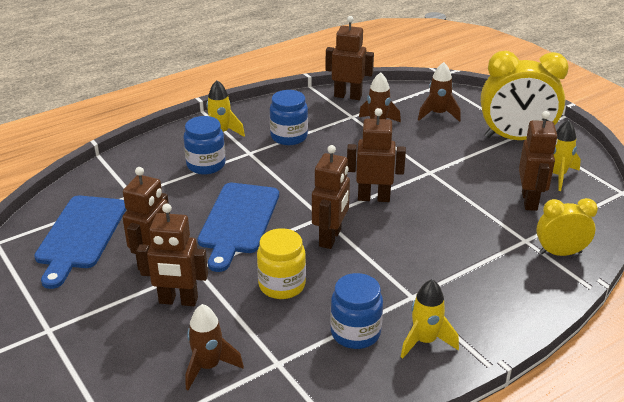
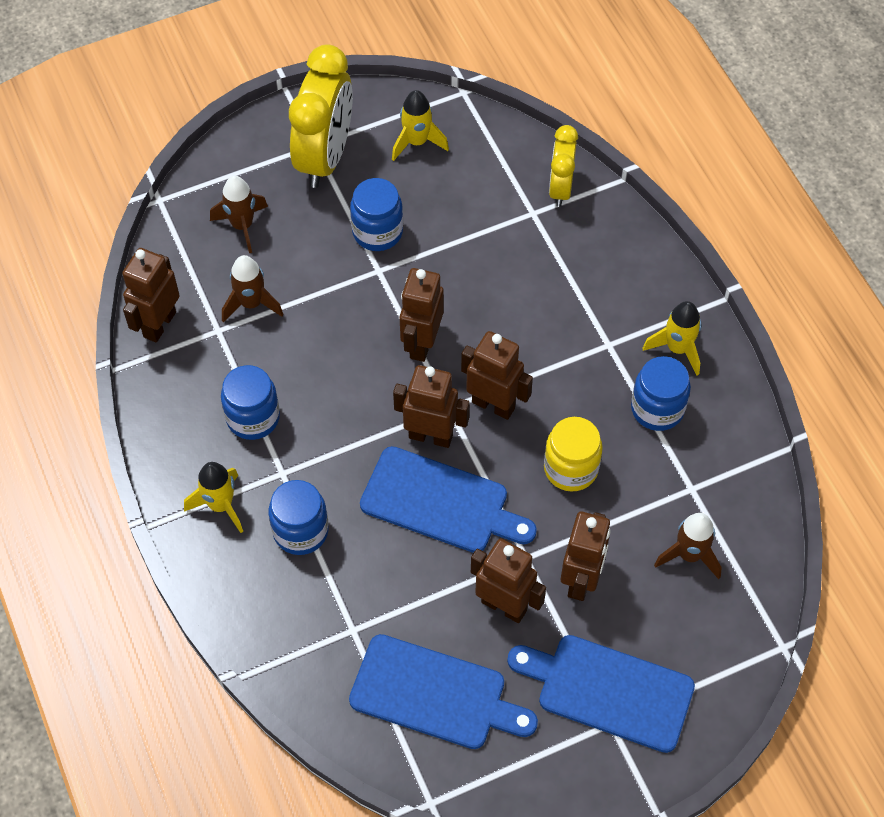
camera: 80 degrees left, 25 degrees up
brown robot [519,111,558,211] -> brown robot moved to [393,365,470,448]
none -> blue jar [350,178,403,251]
none -> blue cutting board [507,635,695,753]

